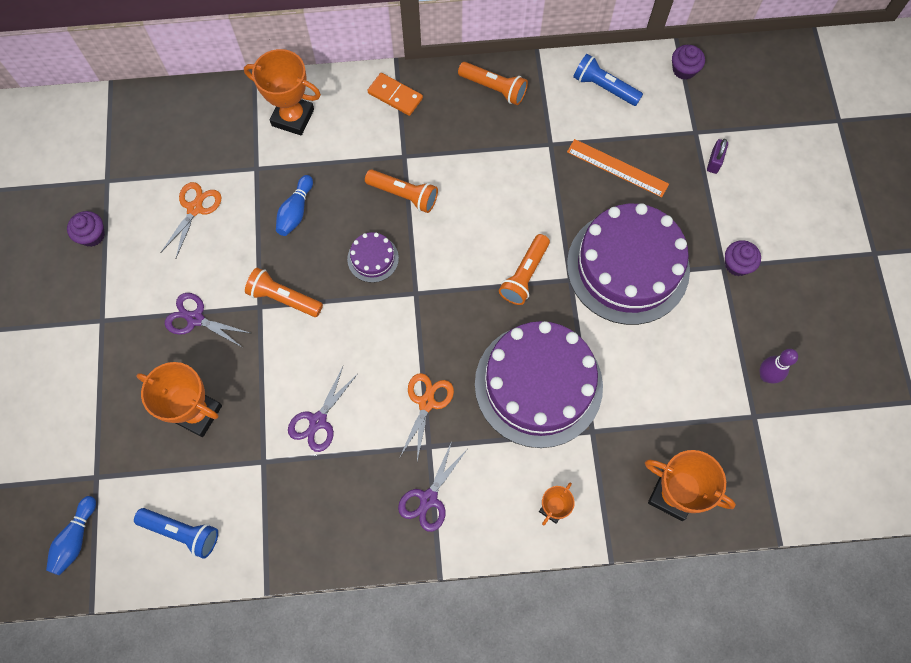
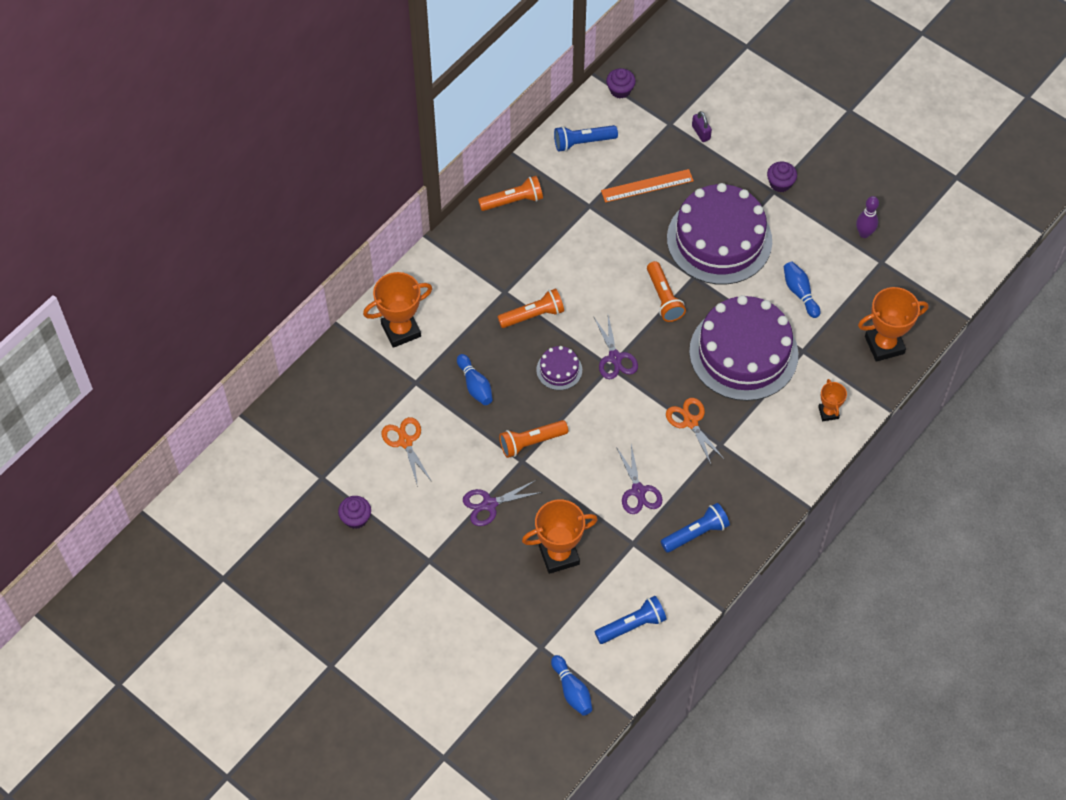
camera: 45 degrees left, 10 degrees down
orange domino [367,73,423,116] -> none
purple scissors [398,441,467,532] -> purple scissors moved to [594,315,638,379]
none -> blue flashlight [661,503,730,553]
none -> blue bowling pin [784,261,820,318]

